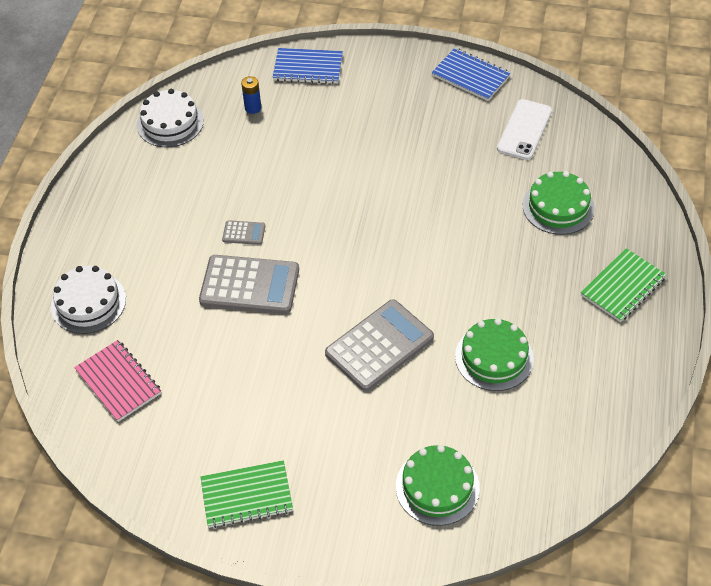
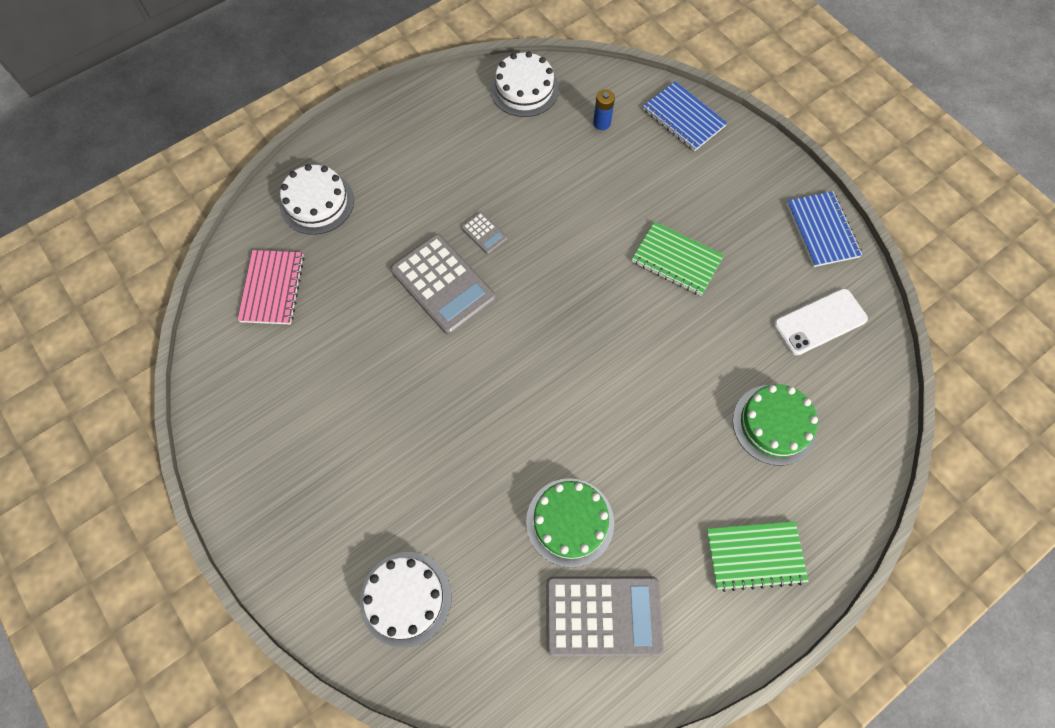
camera: 40 degrees right, 15 degrees up
green notebook [200,460,293,528] -> green notebook moved to [632,222,724,296]
grey calculator [325,299,434,392] -> grey calculator moved to [546,576,664,657]
green cake [396,445,480,526] -> white cake [360,552,451,648]

